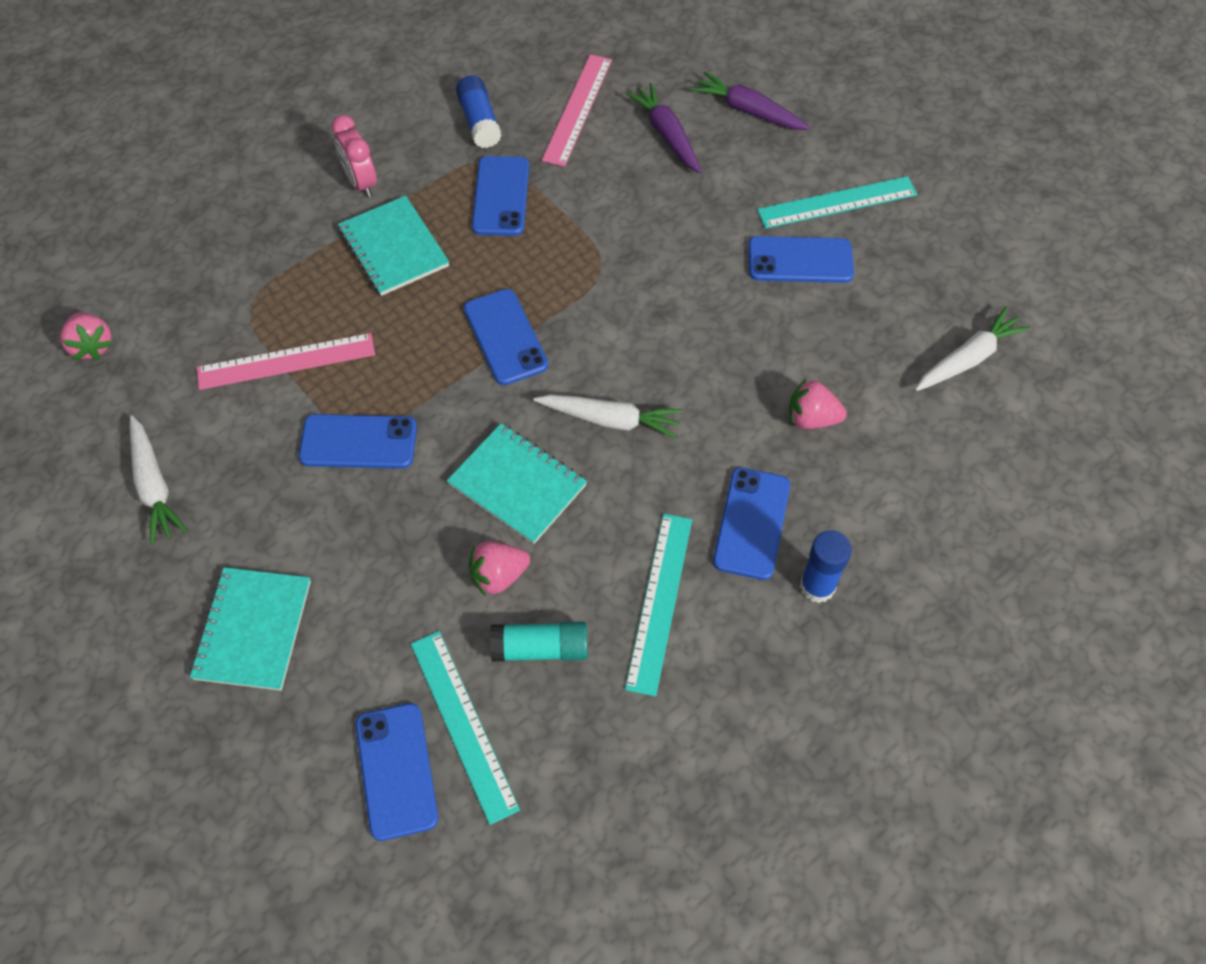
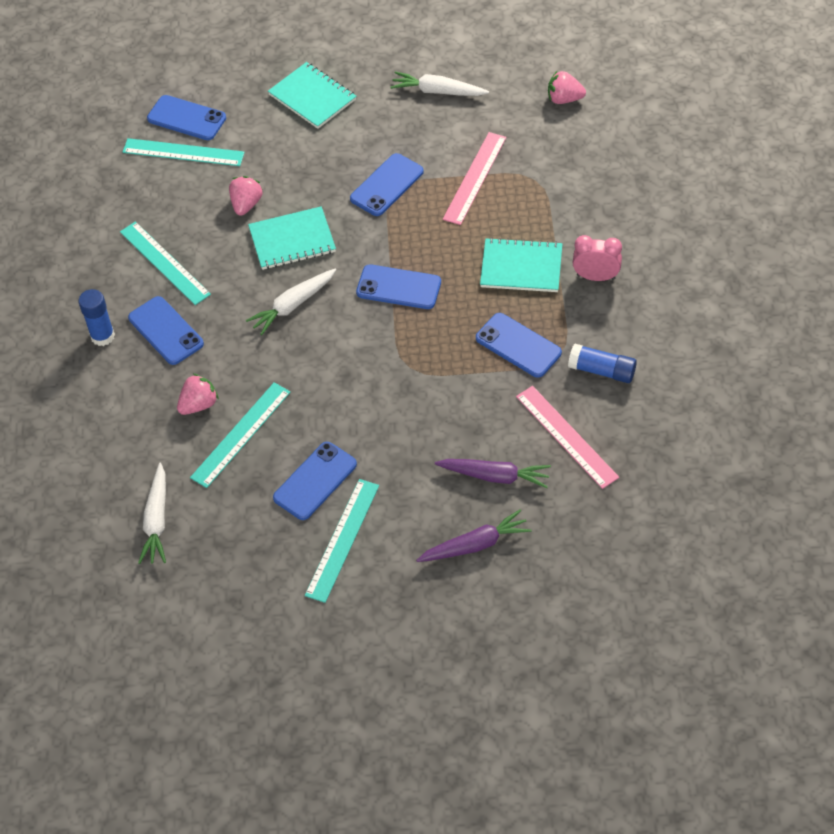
camera: 130 degrees right, 5 degrees down
turquoise glue stick [490,621,588,662] -> none
none -> turquoise ruler [190,382,290,488]

